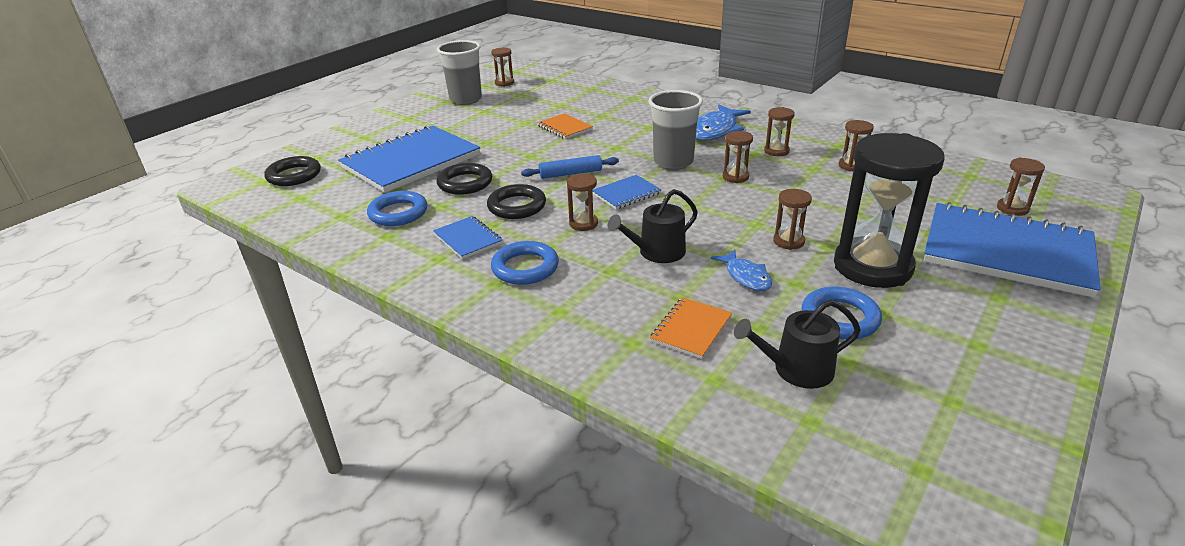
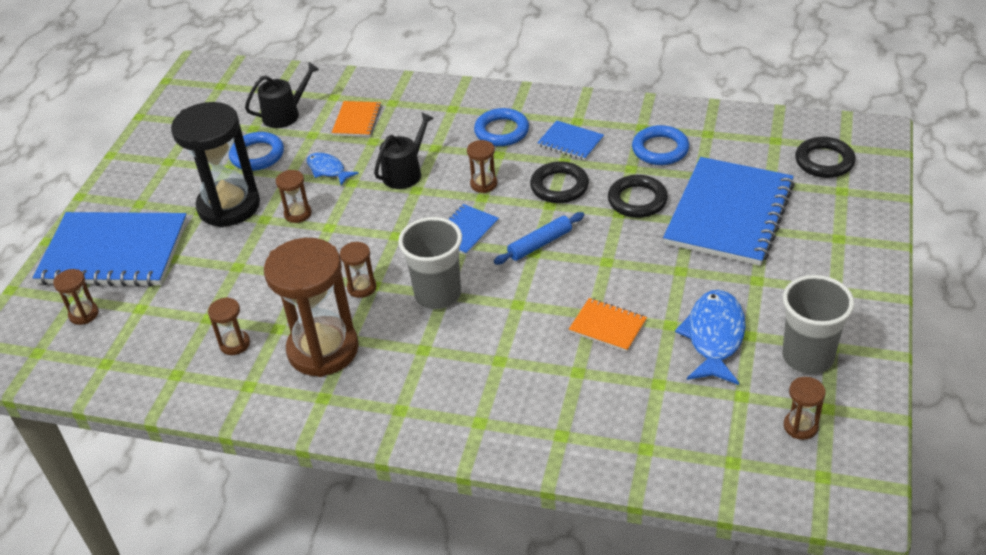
camera: 160 degrees right, 10 degrees up
blue fish [696,105,751,141] -> blue fish moved to [675,290,746,385]
brown hourglass [764,107,795,156] -> brown hourglass [264,238,359,377], size x2.32

